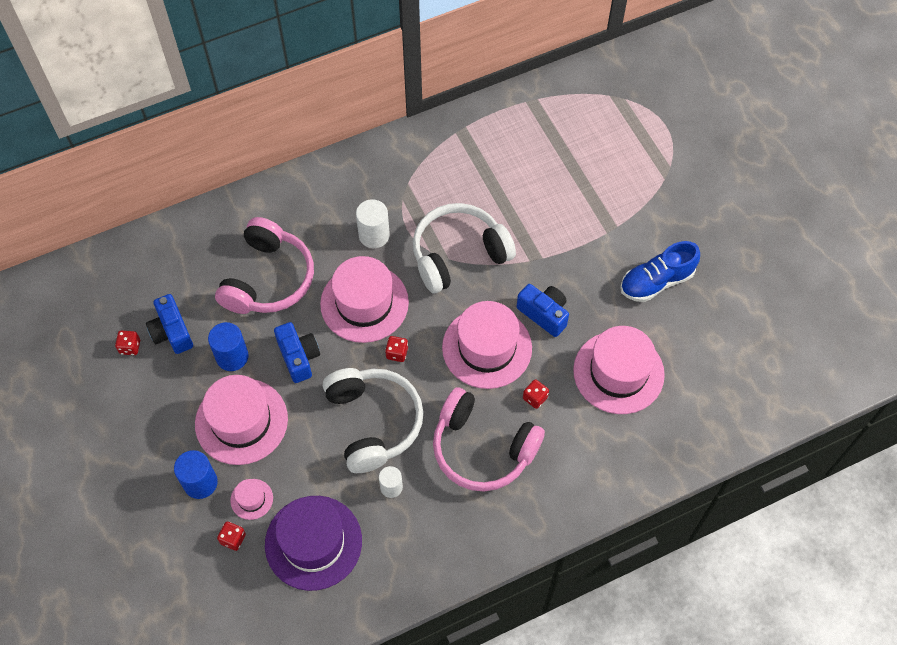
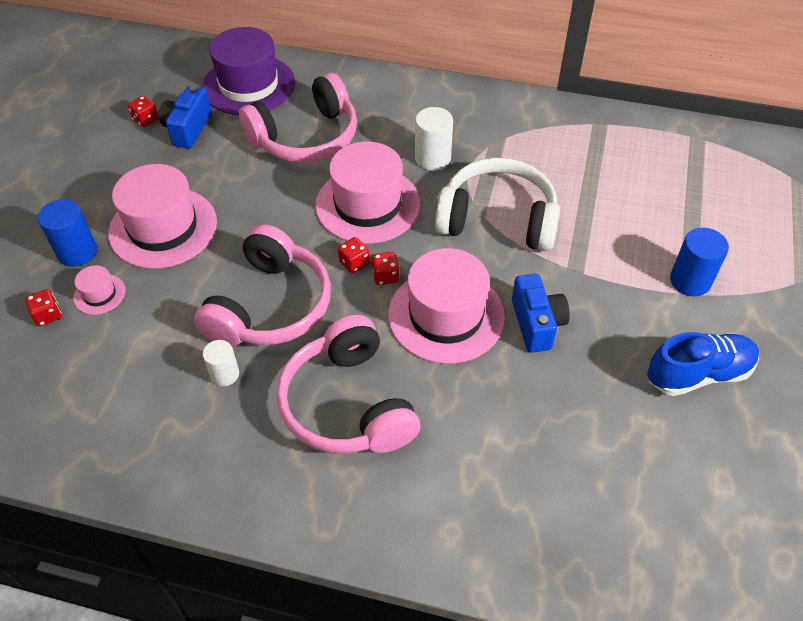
camera: 40 degrees right, 10 degrees down
blue cylinder [208,322,248,371] -> blue cylinder moved to [670,228,729,296]
purple hat [265,496,362,591] -> purple hat moved to [202,27,295,115]
blue camera [274,322,320,383] -> none
white headphones [323,368,423,473] -> pink headphones [194,224,331,347]
red dice [523,379,549,409] -> red dice moved to [372,252,399,285]
pink hat [573,326,665,414] -> none
blue shoe [620,241,700,302] -> blue shoe turned 150 degrees clockwise [647,332,759,396]

